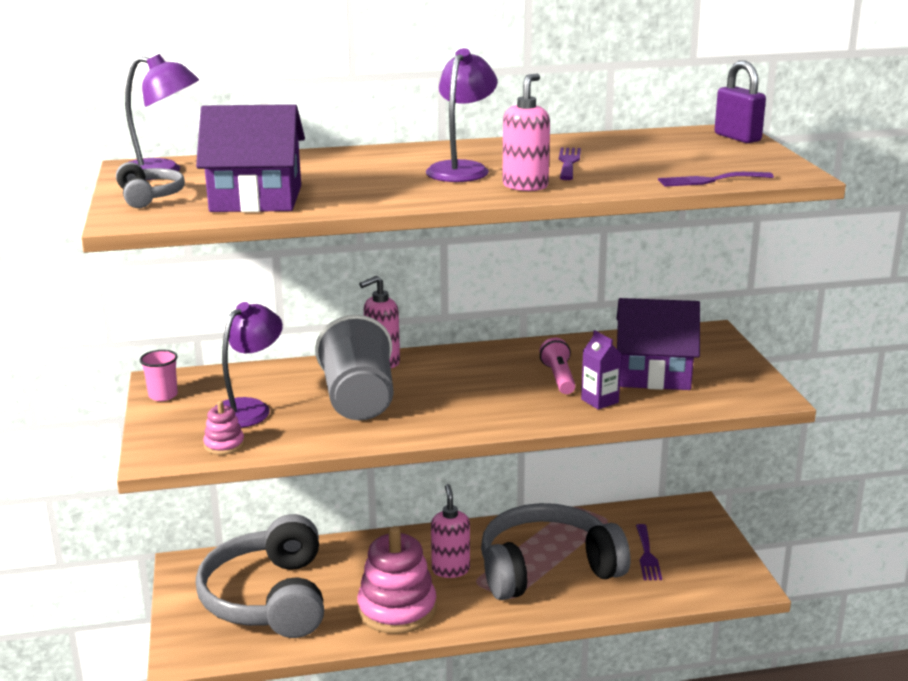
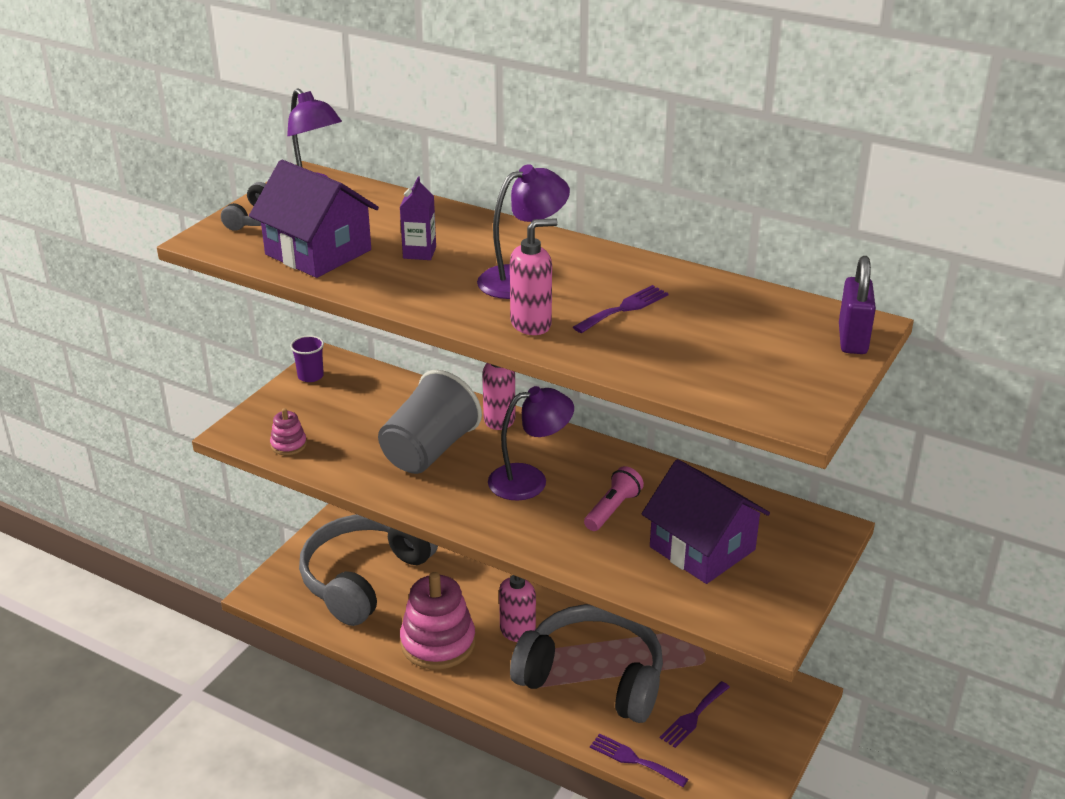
camera: 40 degrees right, 10 degrees up
pink cup [140,350,178,401] -> purple cup [290,335,324,382]
purple lamp [215,302,283,428] -> purple lamp moved to [488,386,574,501]
purple carton [581,330,621,410] -> purple carton moved to [400,177,436,260]
purple fork [658,172,774,187] -> purple fork moved to [590,733,688,787]

